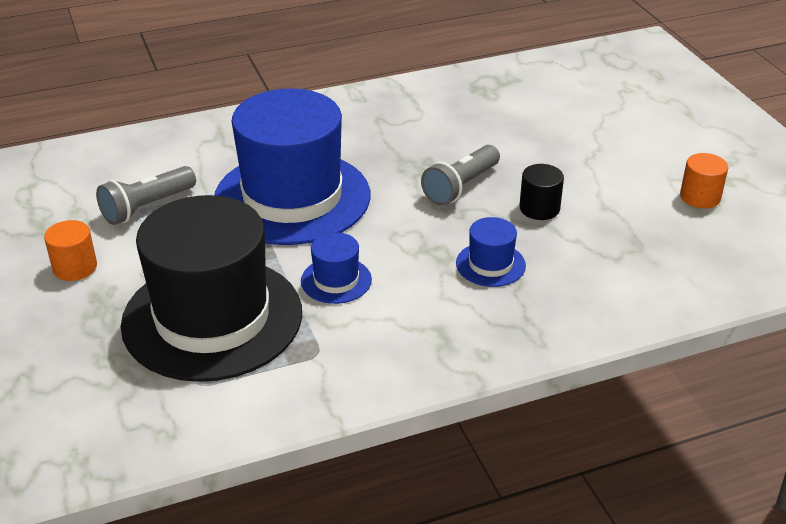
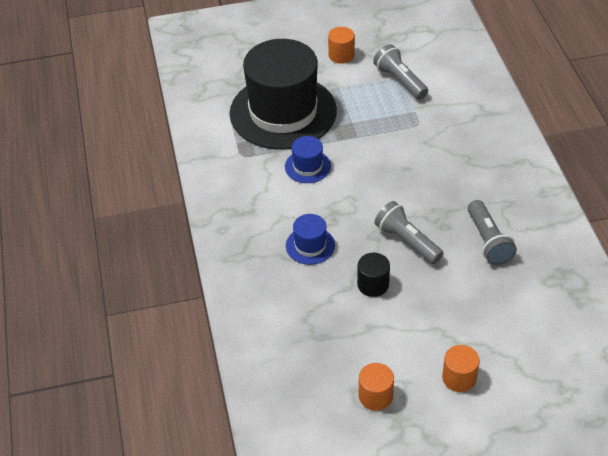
camera: 100 degrees right, 10 degrees up
blue hat [214,89,370,245] -> none
none -> orange cylinder [442,345,480,392]
none -> grey flashlight [468,200,517,265]

